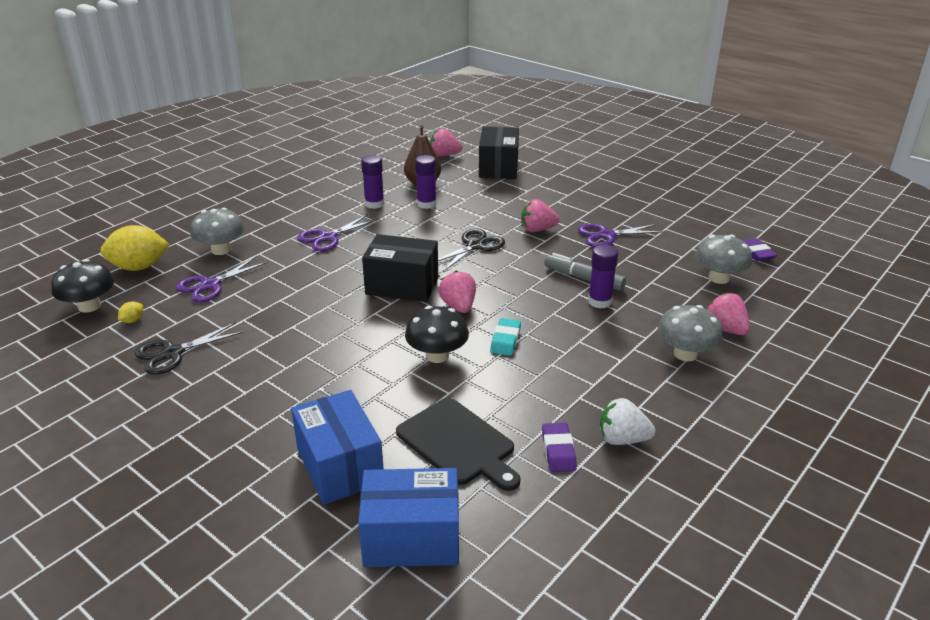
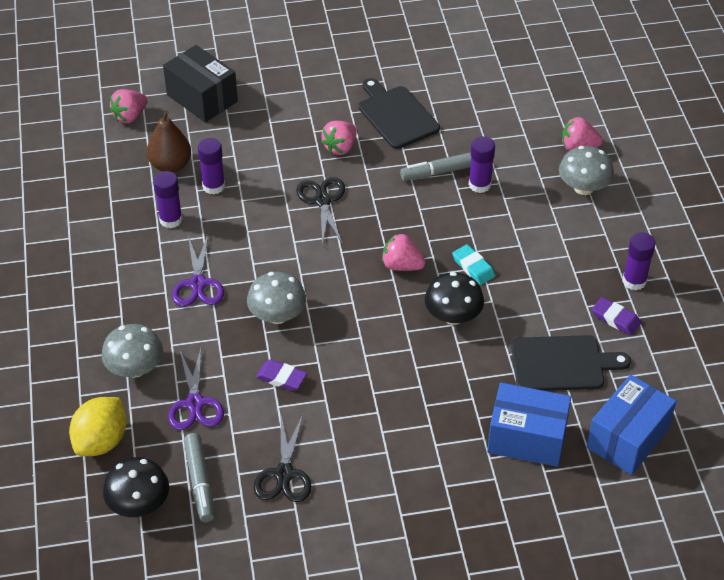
camera: 50 degrees left, 15 degrees up
yellow lemon [118,301,143,323] -> grey marker [184,433,215,522]
black box [362,234,438,302] -> none
purple scissors [578,223,665,247] -> black cutting board [358,78,440,149]
white strawberry [600,398,656,445] -> purple glue stick [622,232,656,290]
grey mushroom [695,235,752,284] -> grey mushroom moved to [247,272,306,324]
purple eraser [742,238,777,261] -> purple eraser moved to [256,359,307,391]

